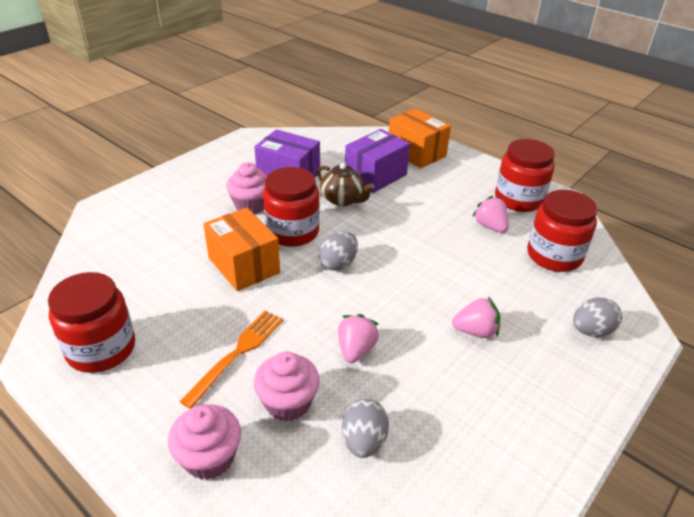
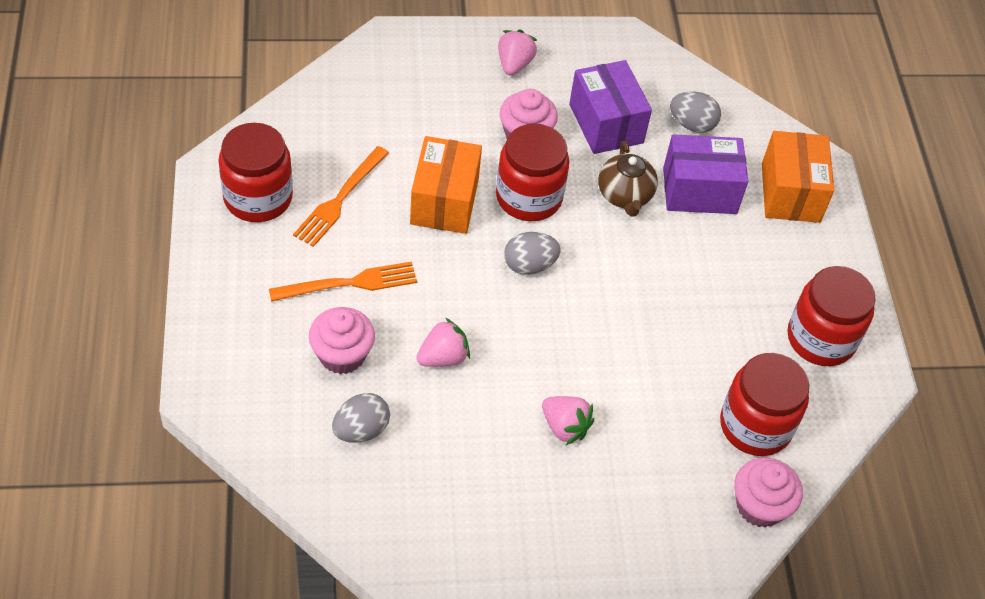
camera: 40 degrees right, 15 degrees up
pink cupcake [168,404,241,480] -> pink cupcake moved to [734,457,803,528]
pink strawberry [472,196,509,233] -> pink strawberry moved to [498,30,537,75]
grey egg [573,297,622,337] -> grey egg moved to [670,92,721,133]
none -> orange fork [293,146,389,247]

